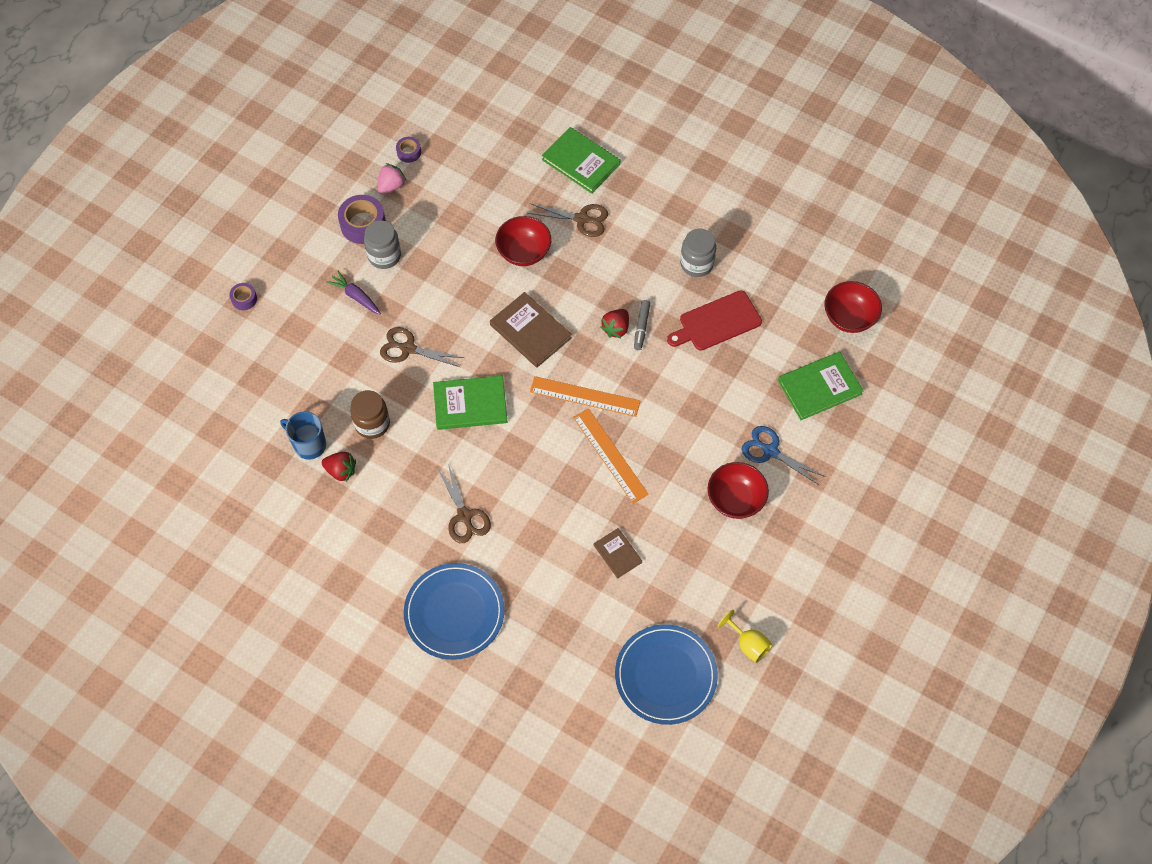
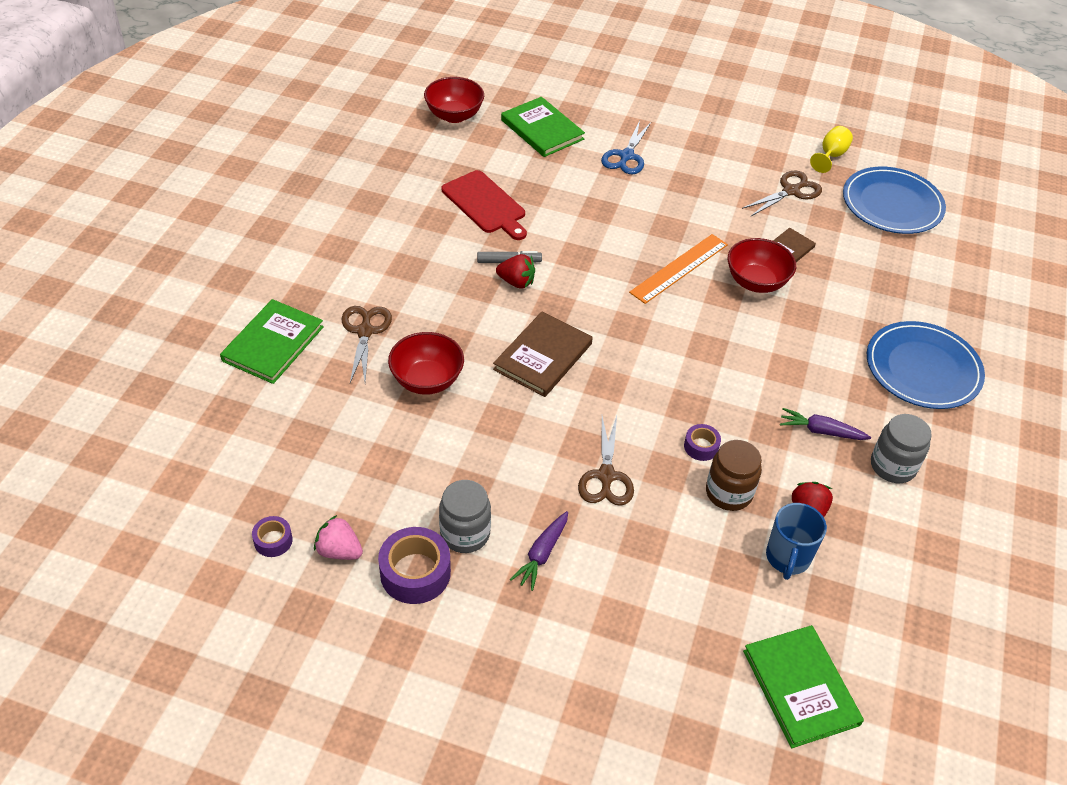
camera: 105 degrees left, 15 degrees down
purple tape [229,283,257,310] -> purple tape moved to [684,424,721,461]
green book [433,375,508,430] -> green book moved to [743,625,864,748]
brown scissors [437,464,491,543] -> brown scissors moved to [742,171,822,217]
orange ruler [530,376,640,417] -> none
grey jar [680,228,716,277] -> grey jar moved to [871,414,932,483]
red bowl [708,462,769,519] -> red bowl moved to [728,238,796,293]
none -> purple carrot [780,408,871,440]

